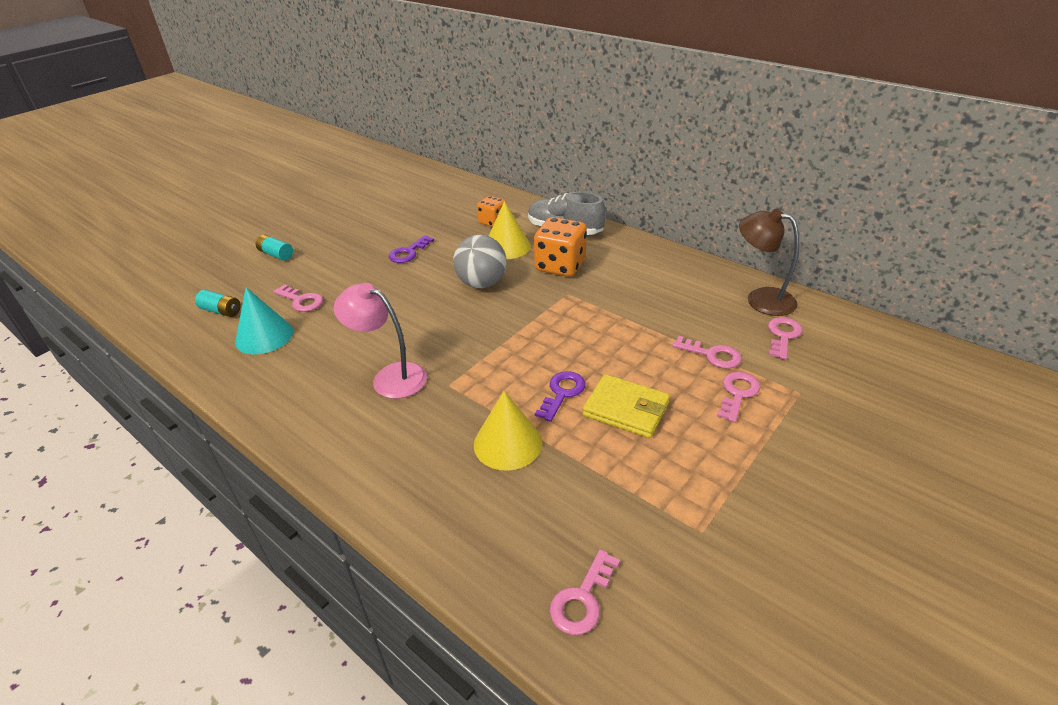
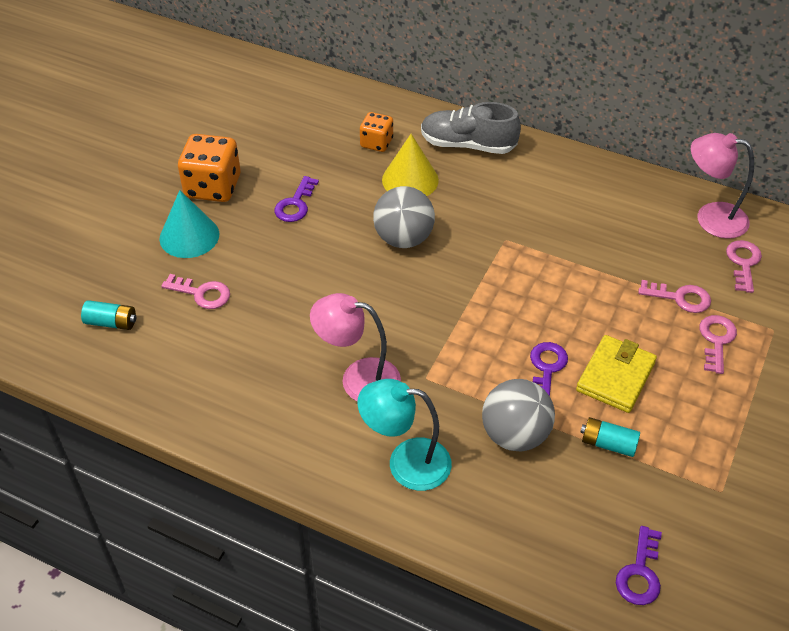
camera: 15 degrees left, 10 degrees up
turquoise cone [235,287,293,354] -> turquoise cone moved to [159,190,219,258]
turquoise battery [256,235,293,261] -> turquoise battery moved to [580,417,640,457]
yellow cone [474,391,542,471] -> grey ball [482,379,555,451]
orange dice [534,217,587,277] -> orange dice moved to [178,134,241,202]
pink key [549,549,620,635] -> purple key [616,526,662,605]
yellow wallet [583,374,670,438] -> yellow wallet turned 75 degrees counterclockwise [576,335,657,413]
brown lamp [739,209,799,316] -> pink lamp [691,133,754,239]
none -> turquoise lamp [357,379,452,491]

